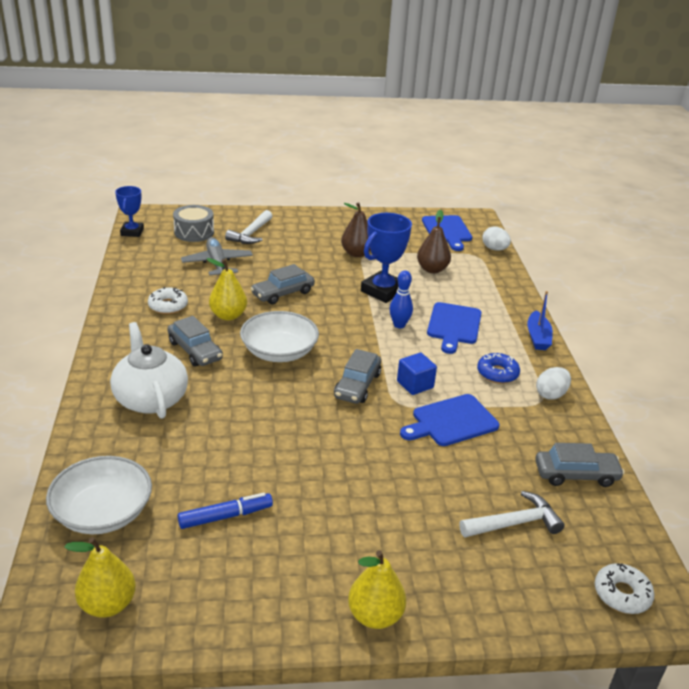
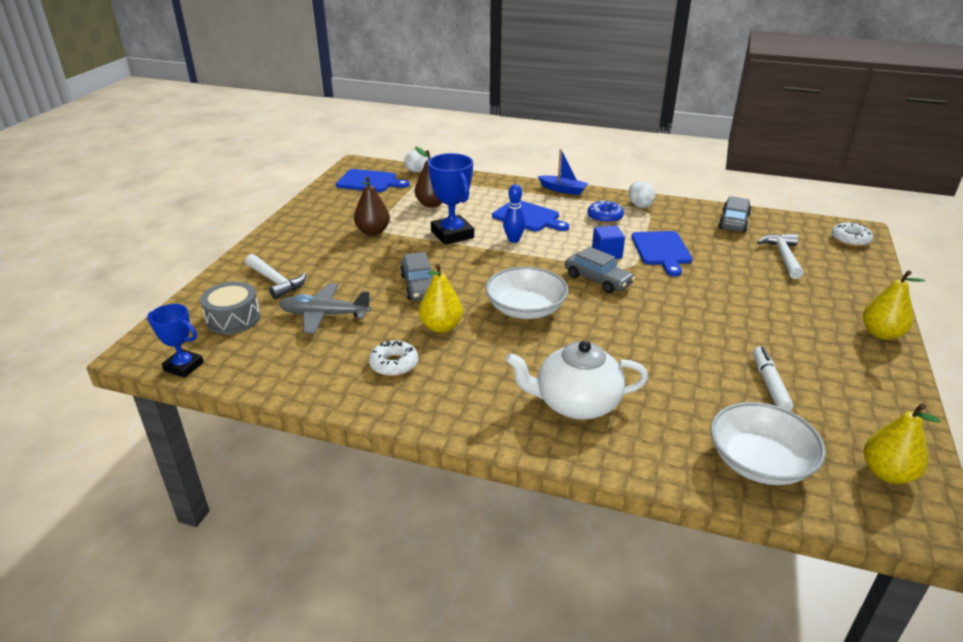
camera: 65 degrees left, 0 degrees up
grey car [167,316,223,367] -> none
blue marker [178,493,273,529] -> white marker [753,347,793,411]

